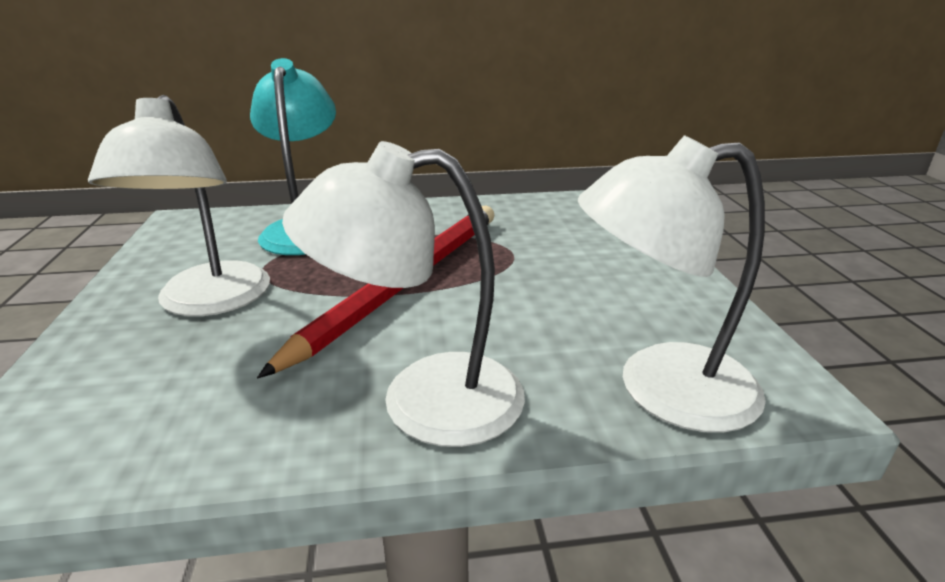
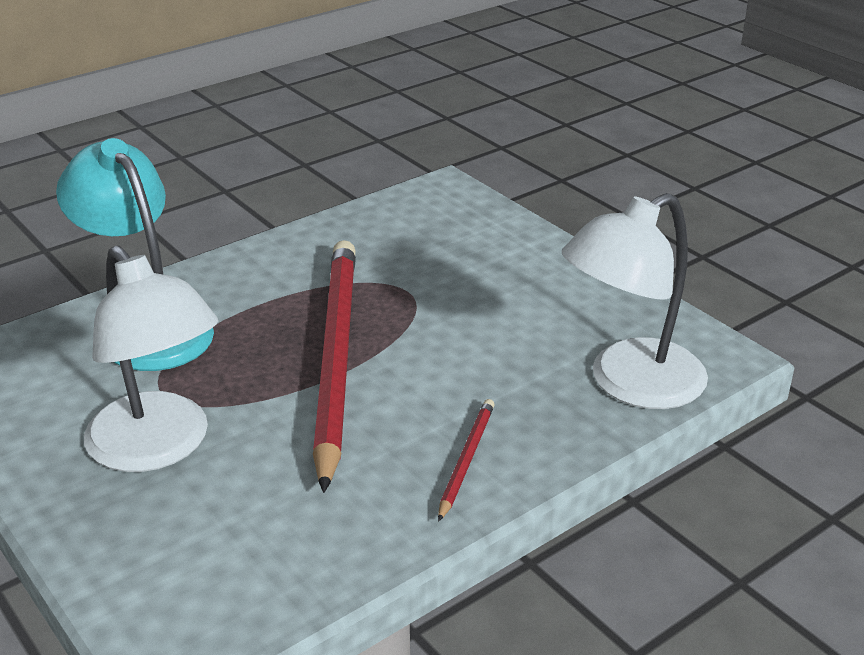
camera: 30 degrees left, 5 degrees up
white lamp [282,141,525,447] -> red pencil [438,399,494,522]

